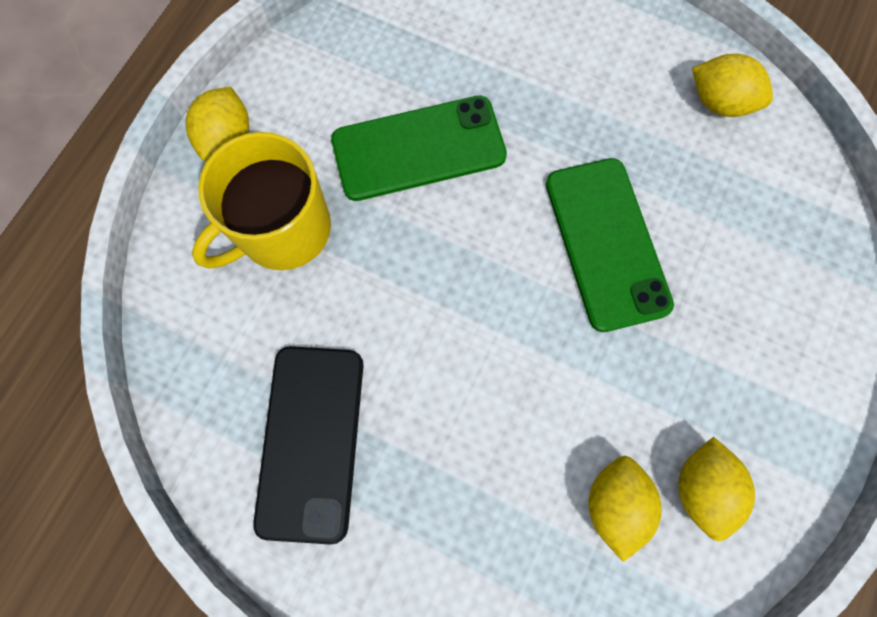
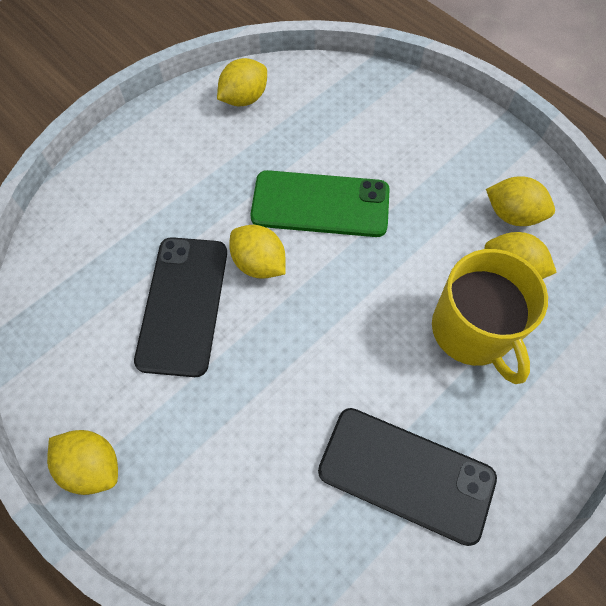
camera: 70 degrees left, 10 degrees down
yellow mug [192,132,331,270] -> yellow mug moved to [432,249,548,384]
green phone [331,95,507,201] -> black phone [134,237,227,377]
none -> yellow lemon [229,225,286,279]

